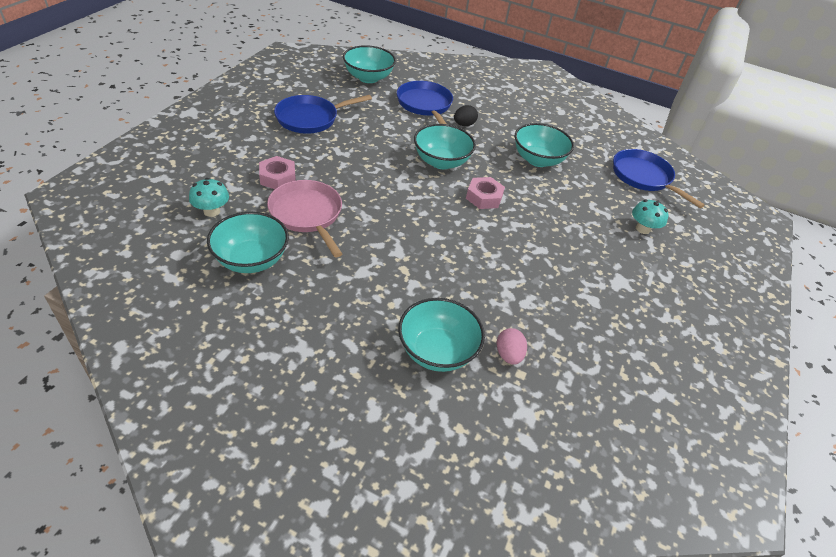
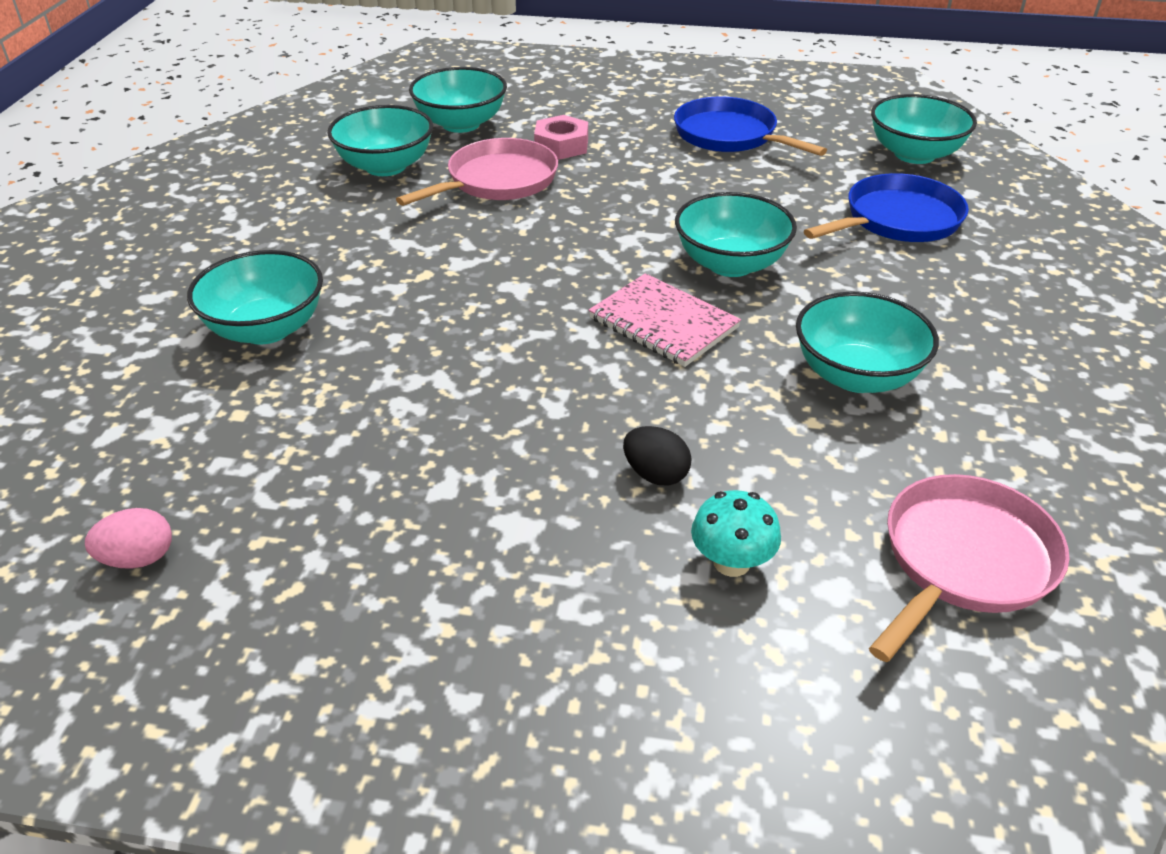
camera: 80 degrees right, 5 degrees down
turquoise mushroom [189,178,229,217] -> turquoise bowl [409,67,507,133]
black egg [454,105,478,126] -> black egg moved to [623,426,692,485]
pink nut [466,177,505,209] -> pink notebook [589,273,741,367]
pink egg [496,328,527,365] -> pink egg moved to [85,508,172,569]
blue pan [613,149,705,208] -> pink pan [869,474,1069,662]

